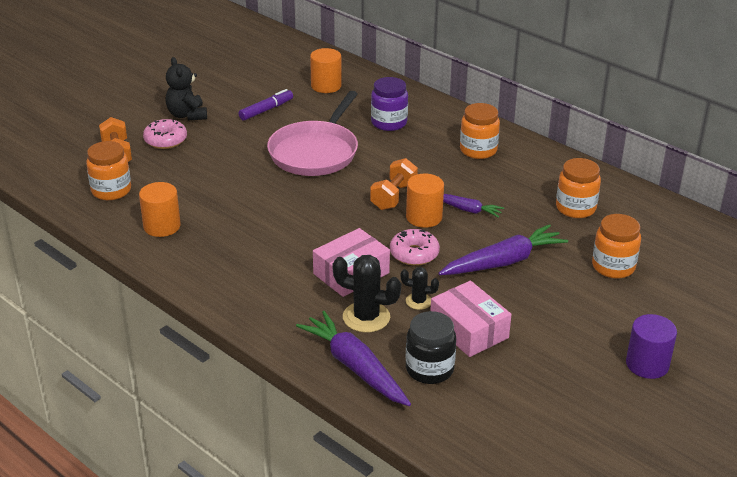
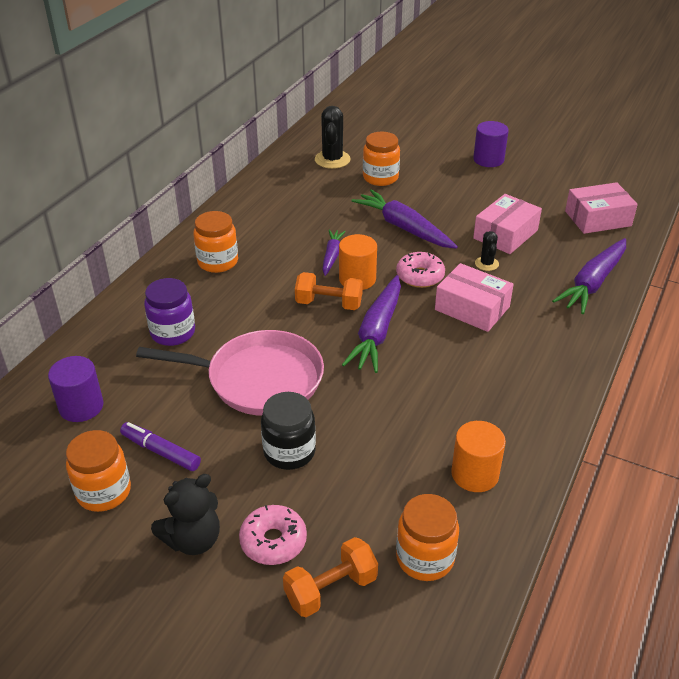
camera: 105 degrees left, 5 degrees up
orange cylinder [310,48,342,93] -> purple cylinder [48,356,104,422]
black cactus [333,255,401,333] -> black cactus moved to [315,106,351,169]
black jar [406,311,456,384] -> black jar moved to [261,392,316,470]
orange jar [556,158,601,218] -> orange jar moved to [66,430,131,512]
none -> purple carrot [342,275,401,373]
none -> pink box [565,182,638,234]

